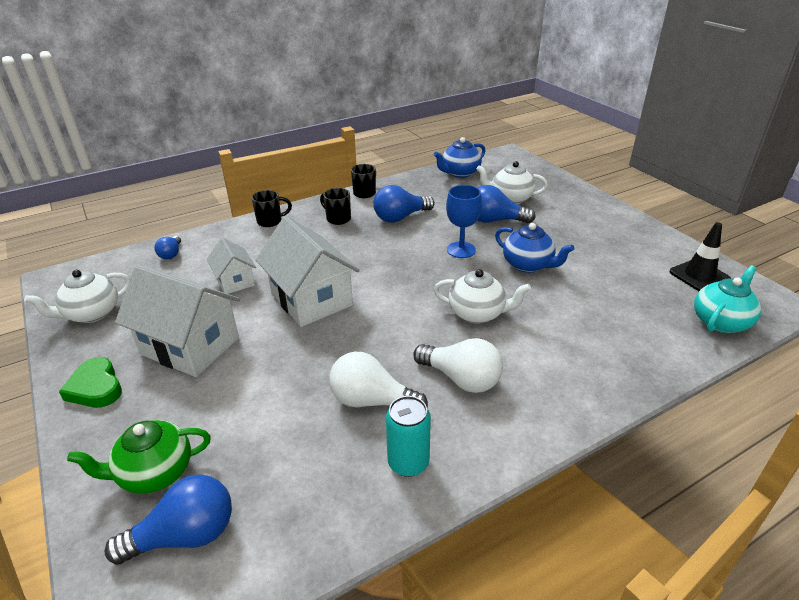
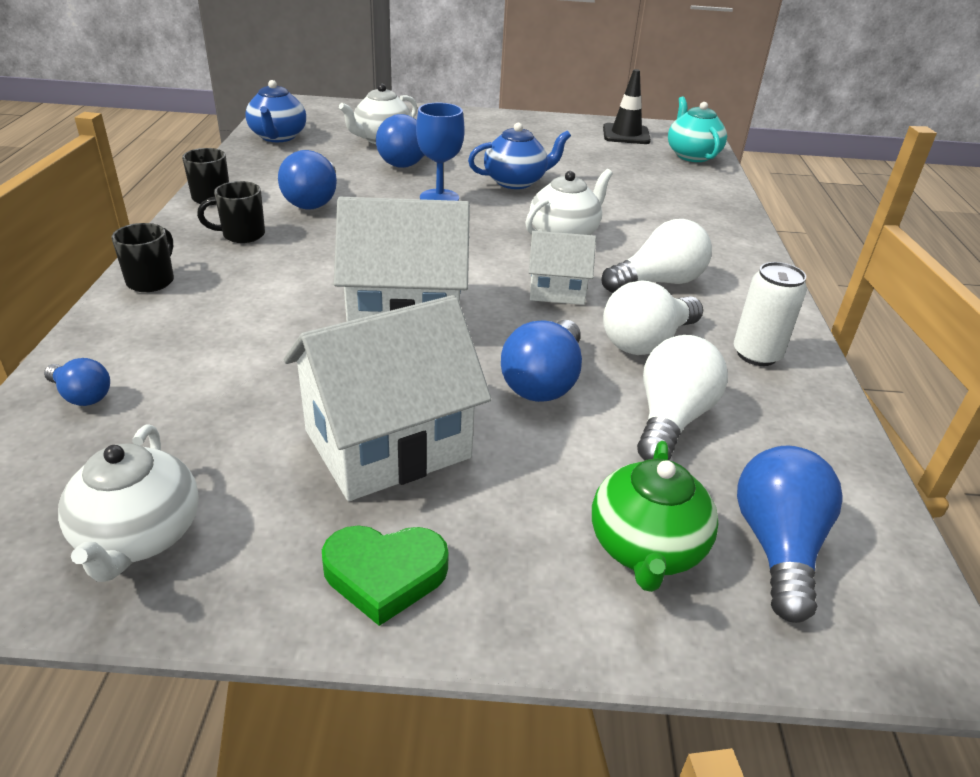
camera: 60 degrees left, 0 degrees up
white house [207,238,256,294] -> white house moved to [529,231,596,305]
turquoise can [386,396,431,477] -> white can [734,262,807,366]
none -> blue light bulb [501,320,582,402]
none -> white light bulb [637,335,728,460]

